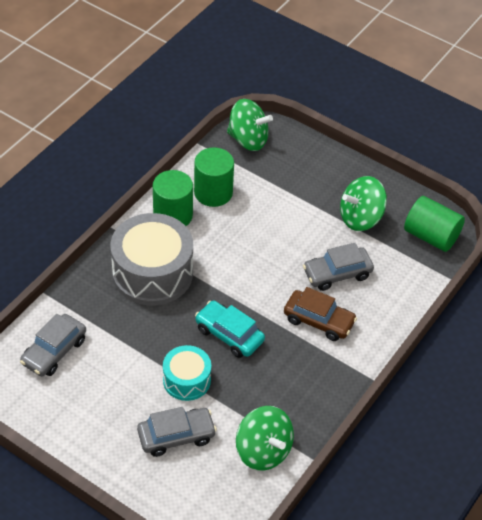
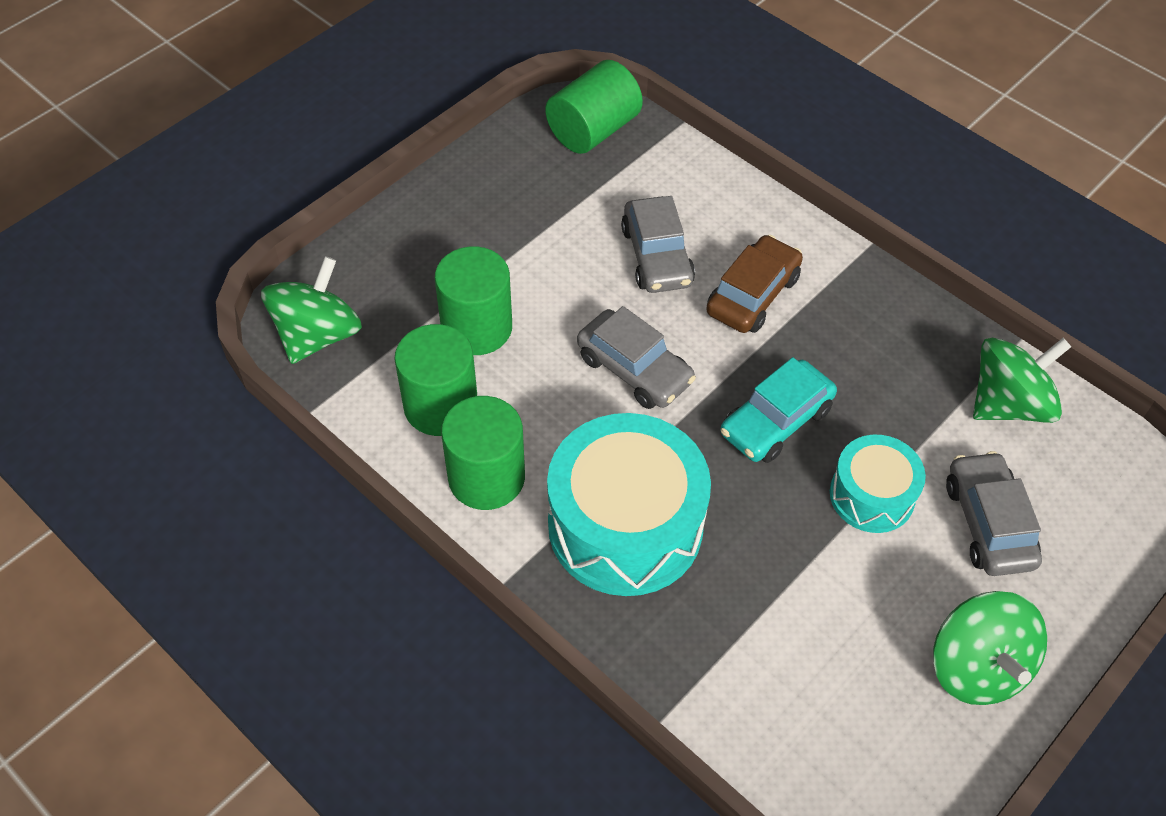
camera: 80 degrees left, 5 degrees up
grey car [20,314,86,377] -> grey car moved to [577,306,696,409]
grey drum [110,213,193,305] -> turquoise drum [547,413,711,596]
green spinning top [340,176,387,231] -> green spinning top moved to [933,591,1047,705]
none -> green cylinder [435,246,512,355]

